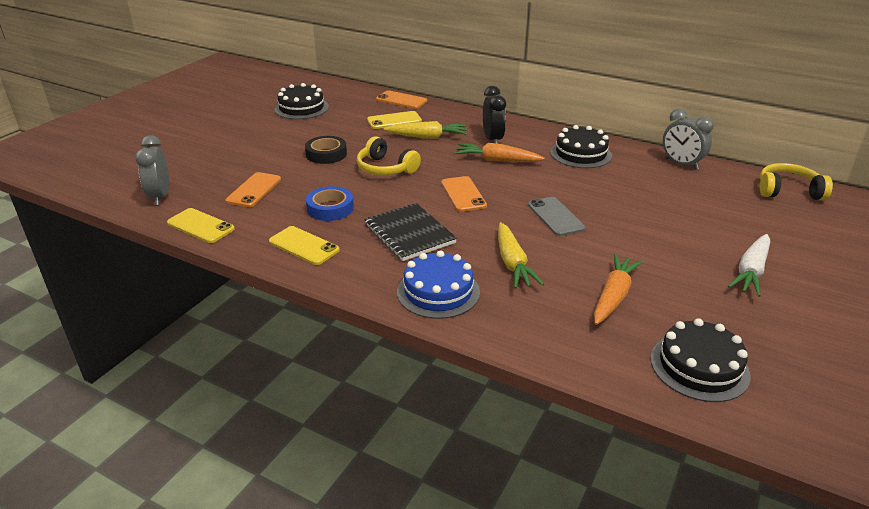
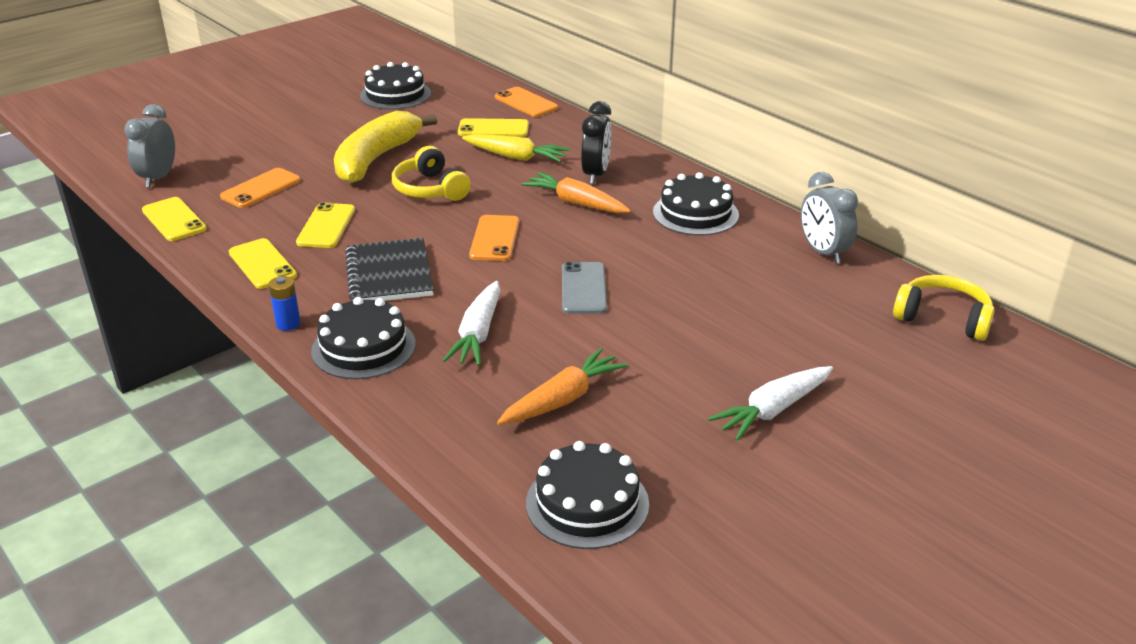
camera: 20 degrees right, 0 degrees up
black tape [305,136,347,164] -> yellow banana [334,111,437,183]
blue tape [306,186,354,221] -> yellow phone [296,202,355,248]
blue cake [397,250,480,319] -> black cake [311,297,415,379]
yellow carrot [498,222,544,289] -> white carrot [442,281,500,366]
none -> blue battery [269,276,301,331]

